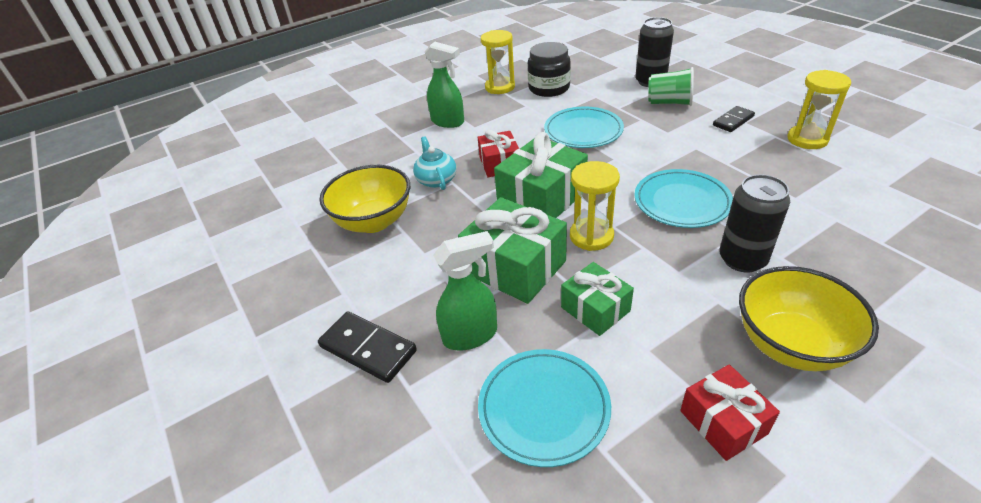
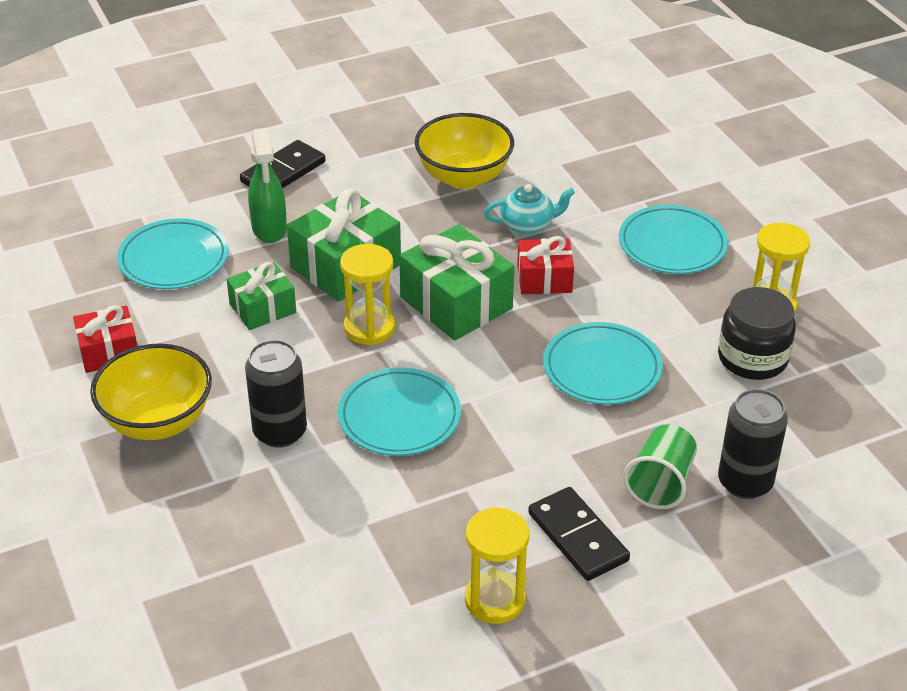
camera: 95 degrees right, 0 degrees up
green spray bottle [425,42,464,128] -> turquoise plate [619,205,728,274]
black domino [713,106,755,132] -> black domino [528,487,630,581], size x1.50

